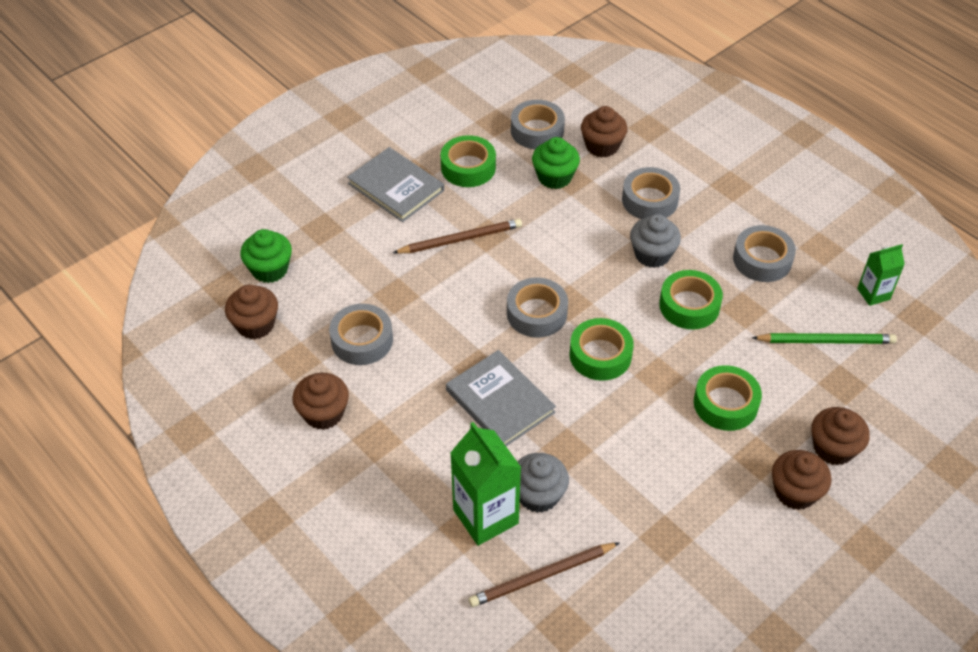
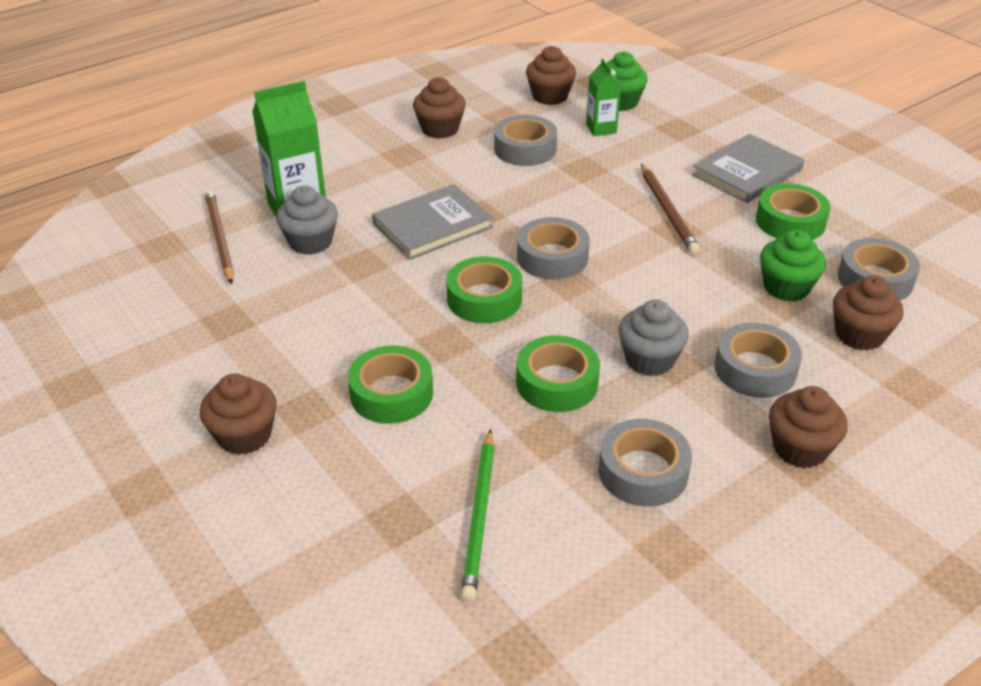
camera: 95 degrees right, 10 degrees down
brown cupcake [811,407,870,466] -> brown cupcake moved to [769,386,848,468]
green carton [857,244,905,306] -> green carton moved to [586,59,621,136]

